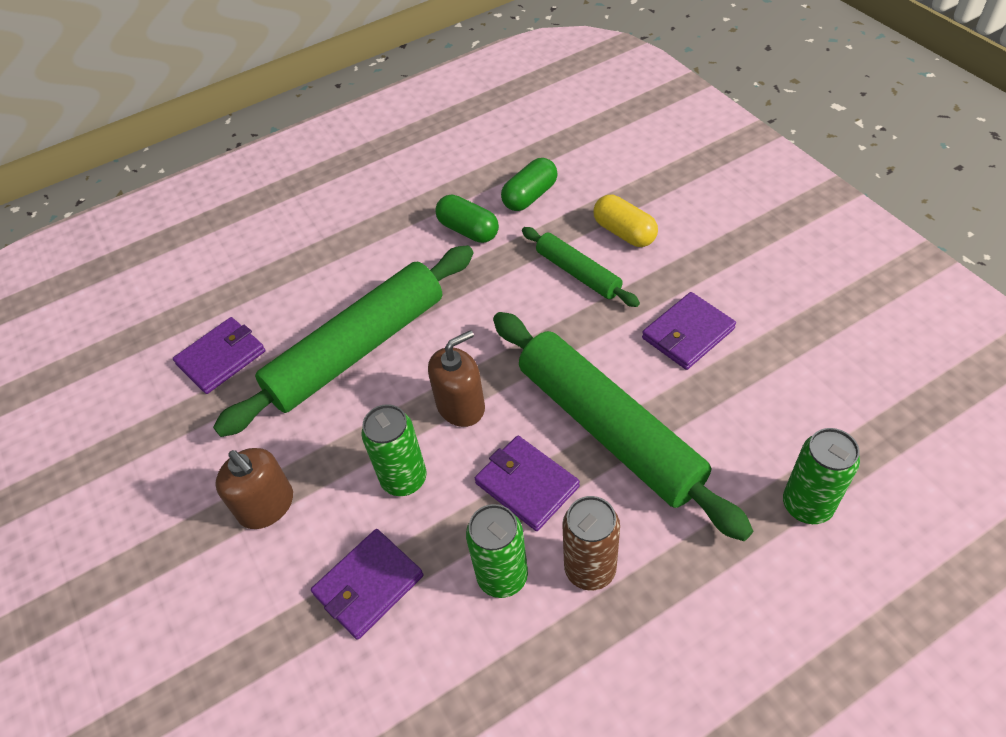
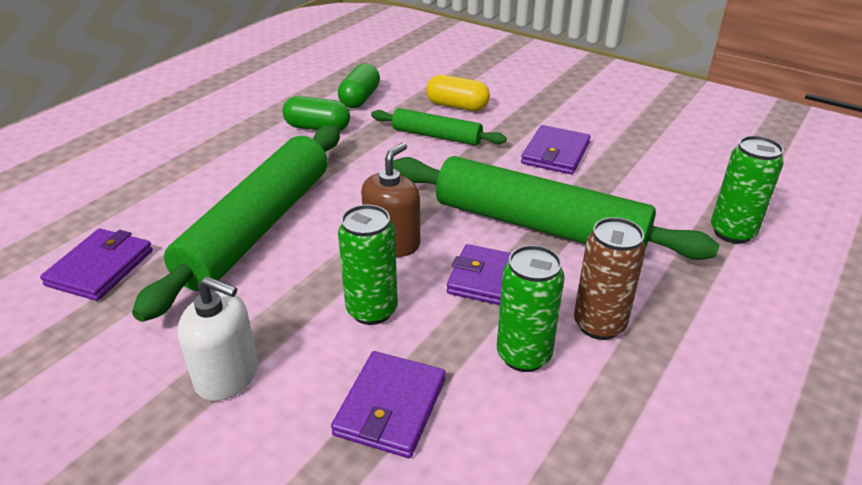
camera: 30 degrees left, 15 degrees down
brown soap dispenser [215,448,293,529] -> white soap dispenser [178,276,258,401]

